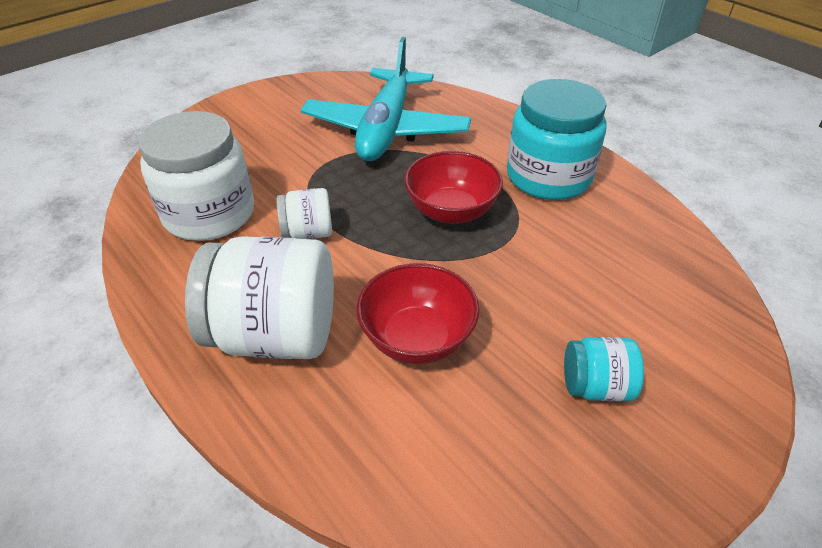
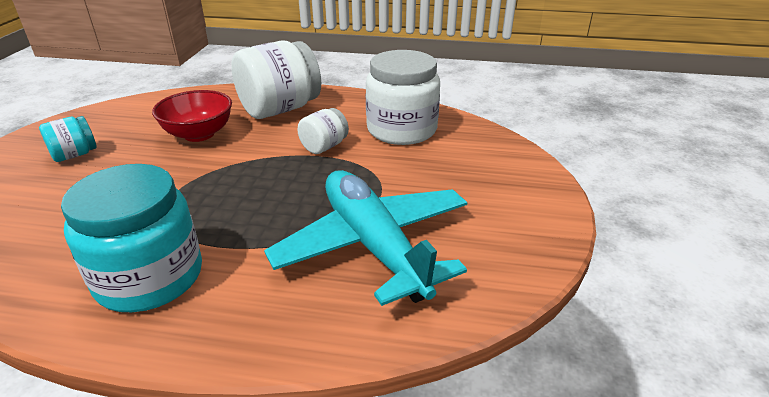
camera: 140 degrees right, 10 degrees down
red bowl [404,151,503,224] -> none

